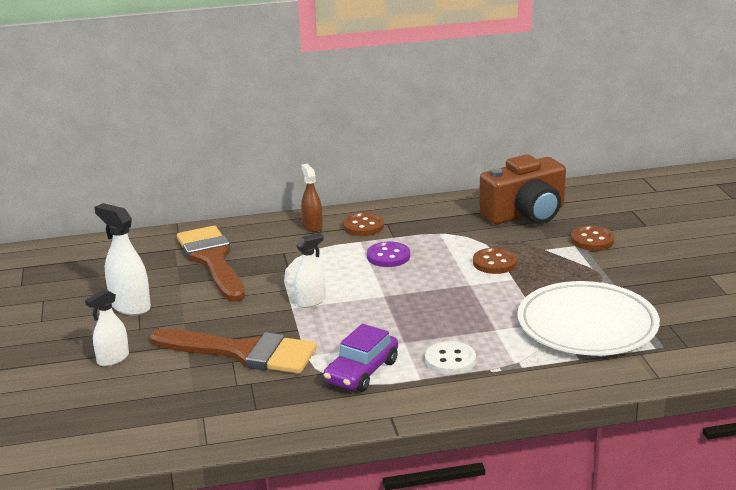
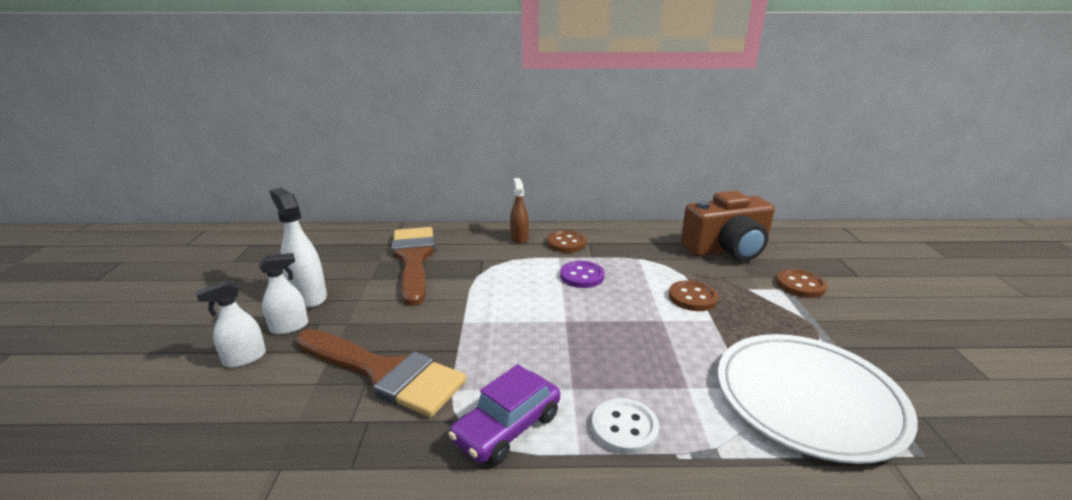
camera: 10 degrees right, 0 degrees up
white spray bottle [294,233,326,308] -> white spray bottle moved to [259,253,308,334]

